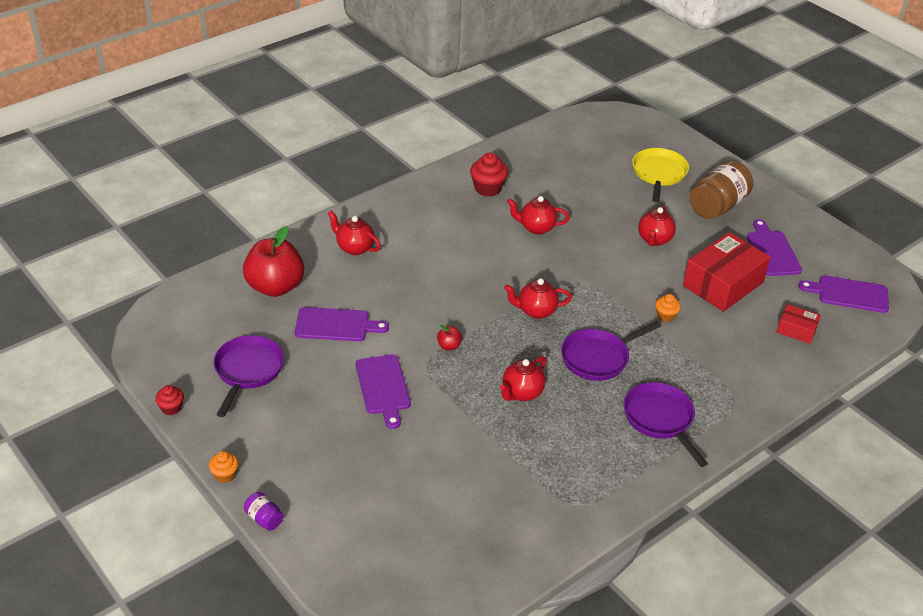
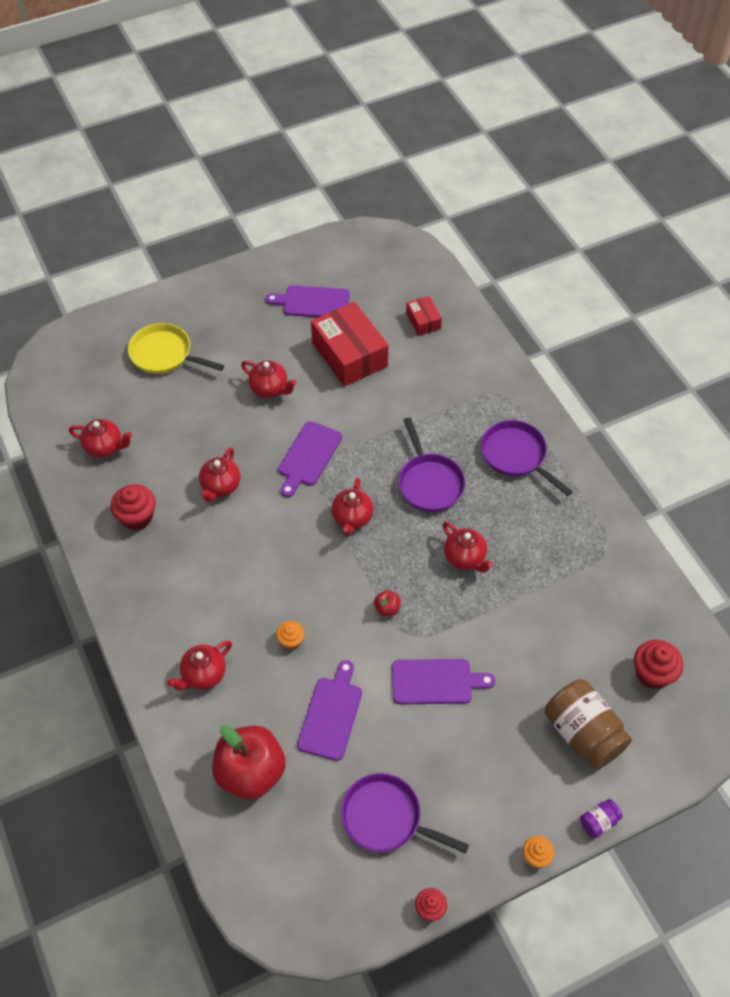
camera: 75 degrees left, 15 degrees up
purple pan [624,382,708,467] -> purple pan turned 60 degrees clockwise [481,420,573,496]
orange cupcake [655,294,681,322] -> orange cupcake moved to [276,621,305,650]
brown jar [689,160,753,219] -> brown jar moved to [544,679,632,770]
red box [777,304,821,344] -> red box turned 60 degrees counterclockwise [406,296,442,336]
purple cutting board [798,275,889,313] -> purple cutting board moved to [278,421,342,497]
none -> red teapot [69,419,132,458]
none -> red cupcake [634,640,683,689]

